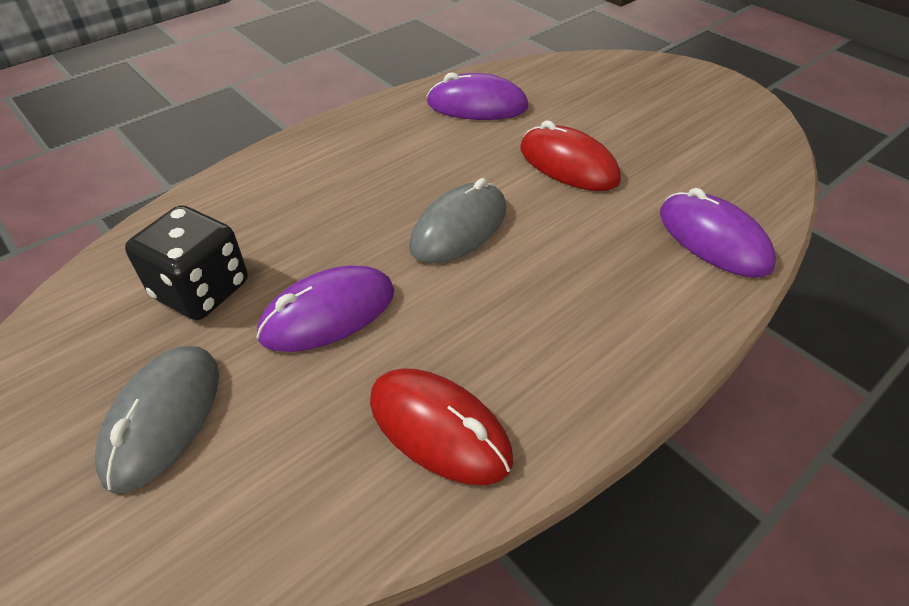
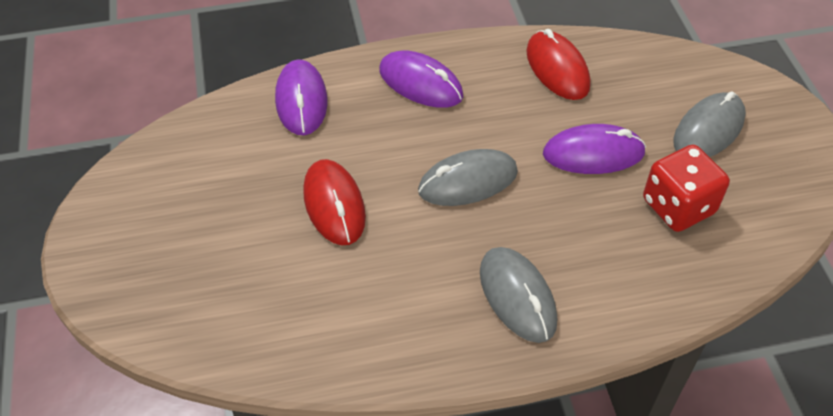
camera: 150 degrees left, 5 degrees up
black dice [125,205,248,320] -> red dice [643,145,730,232]
purple mouse [426,72,528,120] -> purple mouse moved to [379,51,463,108]
none -> grey mouse [480,247,557,343]

